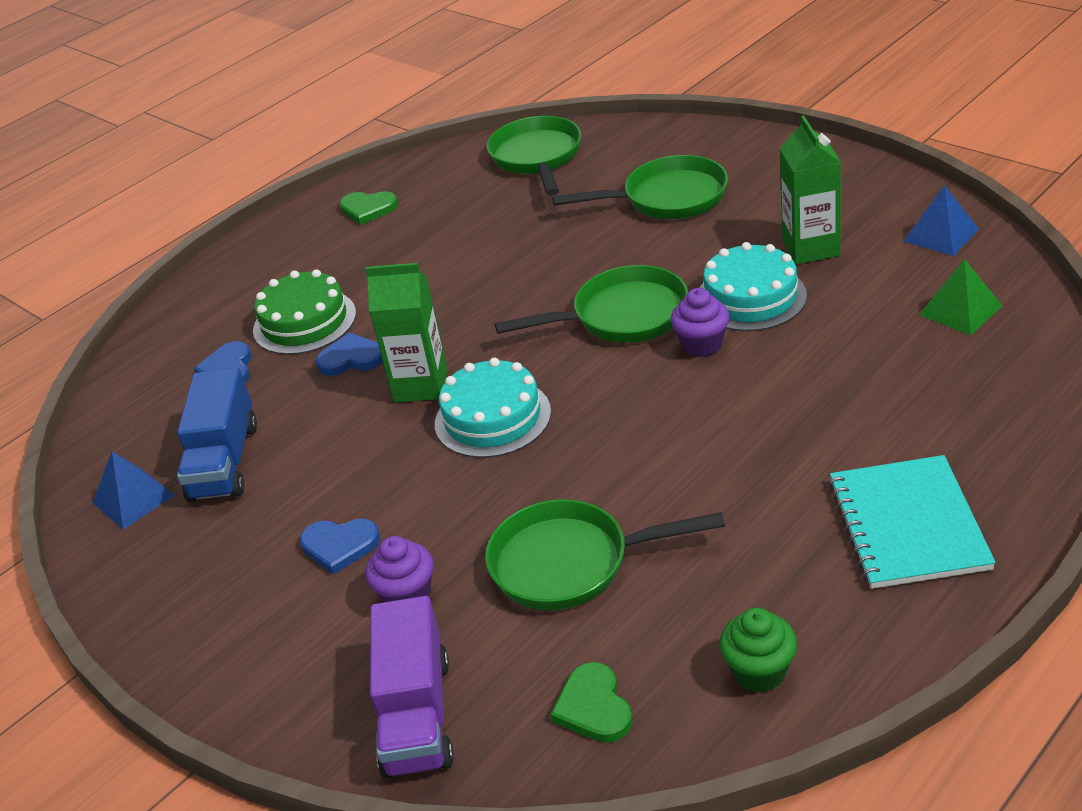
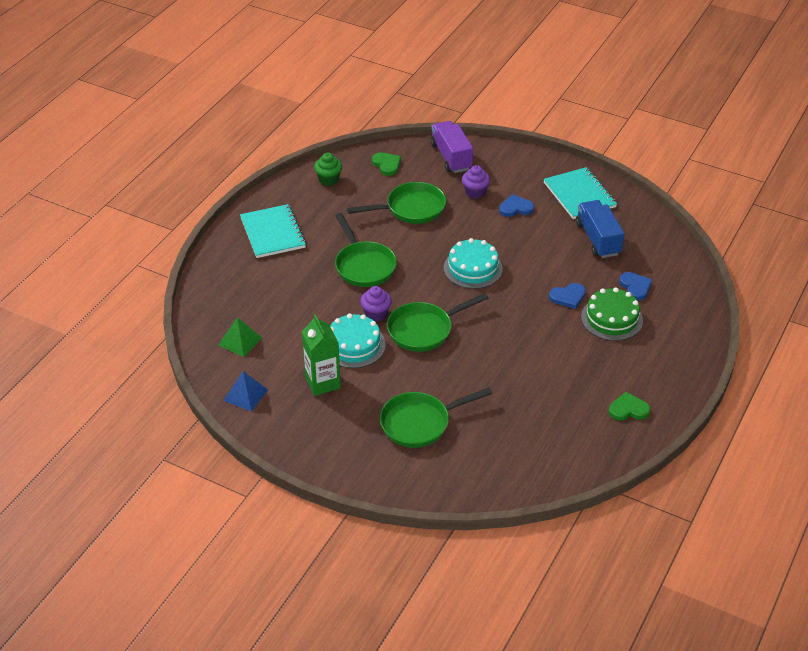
camera: 160 degrees right, 5 degrees up
blue pyramid [93,452,174,530] -> none
green carton [365,263,447,402] -> none
green pan [487,116,582,196] -> green pan moved to [335,213,397,287]
none -> turquoise notebook [543,167,617,219]

